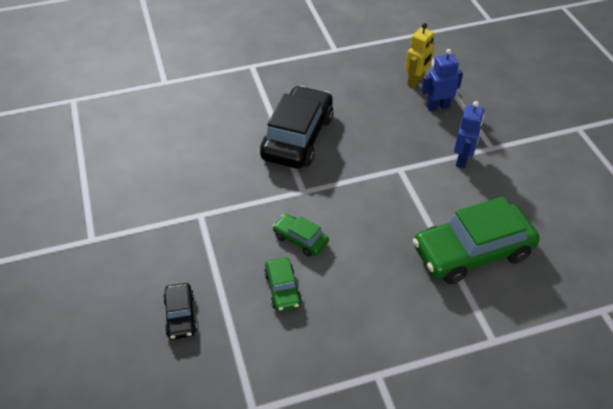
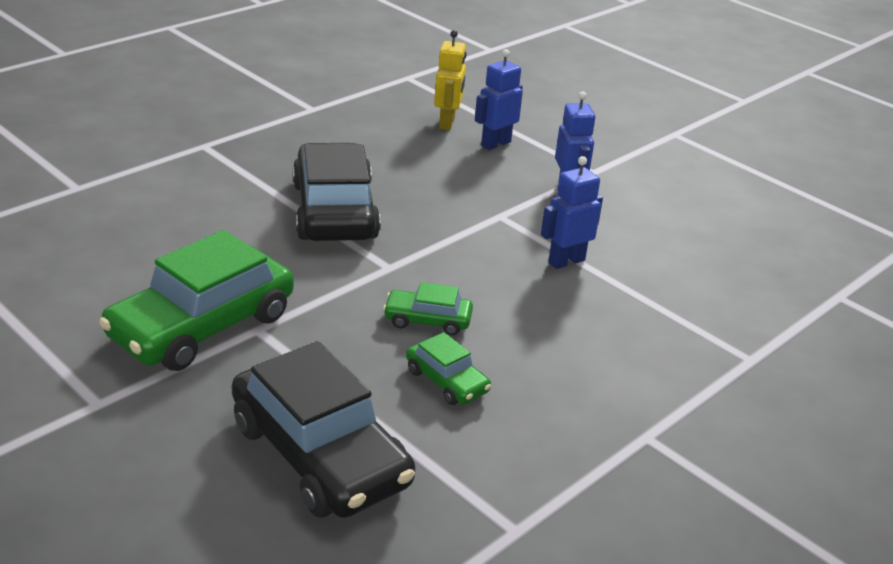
camera: 30 degrees left, 15 degrees down
black car [163,283,197,340] -> black car [231,341,415,518], size x2.10
green car [413,197,540,284] -> green car moved to [99,230,294,371]
none -> blue robot [541,156,603,269]

